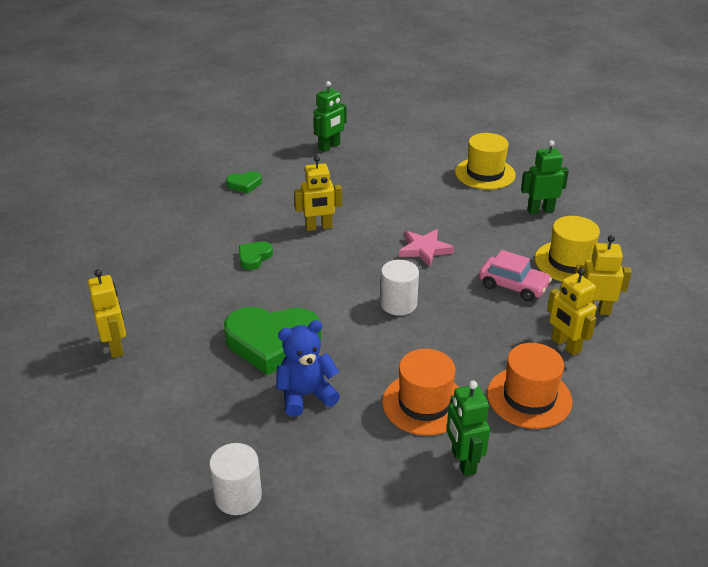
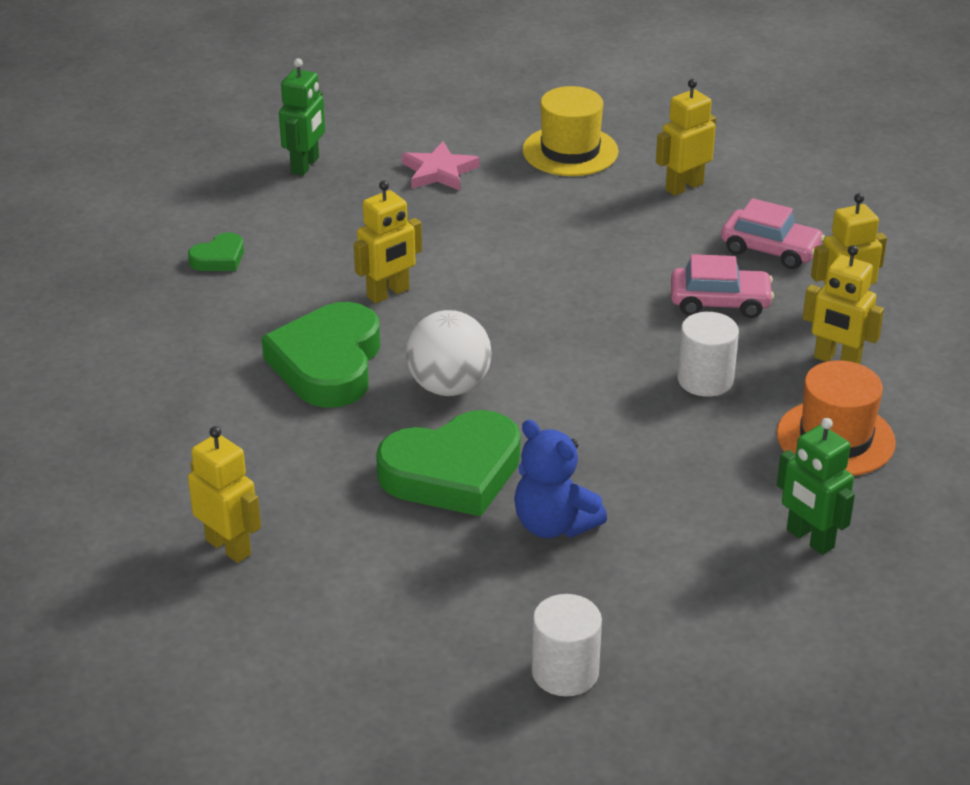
camera: 25 degrees left, 0 degrees up
green heart [239,241,273,270] -> green heart [262,302,380,408], size x2.14
blue teddy bear [276,320,340,417] -> blue teddy bear turned 90 degrees counterclockwise [514,420,607,538]
white cylinder [380,260,419,315] -> white cylinder moved to [677,312,739,397]
orange hat [382,349,459,436] -> none
pink star [399,229,454,267] -> pink star moved to [402,141,480,191]
green robot [521,140,569,214] -> yellow robot [656,79,716,196]
yellow hat [535,216,600,282] -> pink car [721,198,825,269]
none -> white ball [406,310,492,396]

